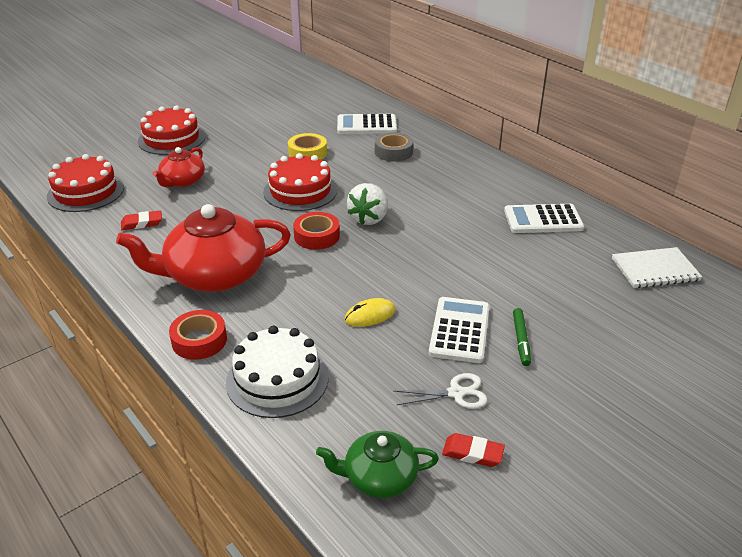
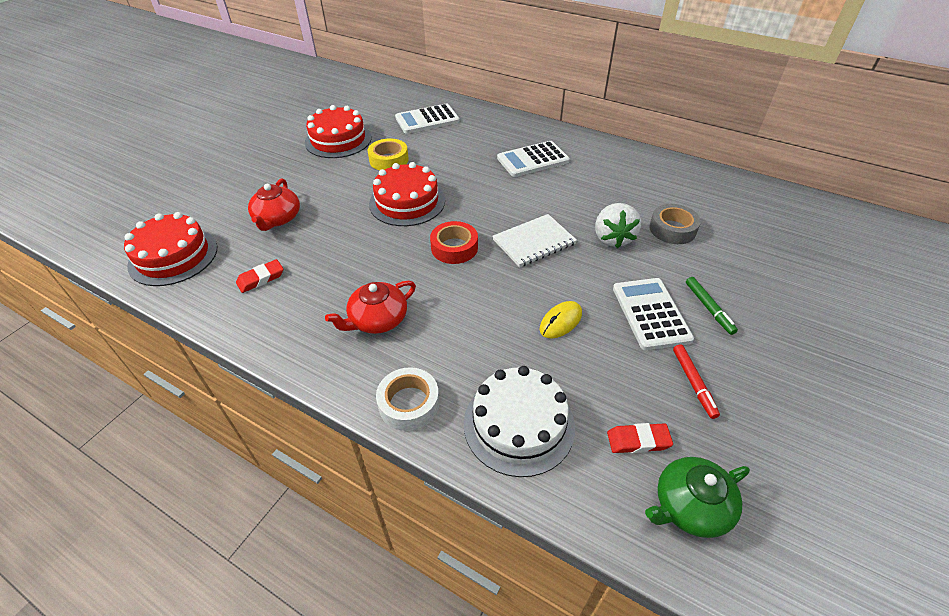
camera: 20 degrees left, 10 degrees up
red teapot [116,204,291,292] -> red teapot [325,281,416,334], size x0.54
red cake [138,106,205,155] -> red cake moved to [305,105,372,158]
red tape [169,310,227,360] -> white tape [376,367,439,431]
white strawberry [347,183,388,225] -> white strawberry moved to [595,203,641,248]
grey tape [375,132,413,162] -> grey tape moved to [649,204,701,244]
white scissors [394,373,488,409] -> red marker [673,344,720,419]
red eraser [442,433,505,467] -> red eraser moved to [607,423,673,453]
white calculator [504,204,584,233] -> white calculator moved to [497,141,570,177]
white notebook [612,247,702,288] -> white notebook moved to [492,214,577,267]

